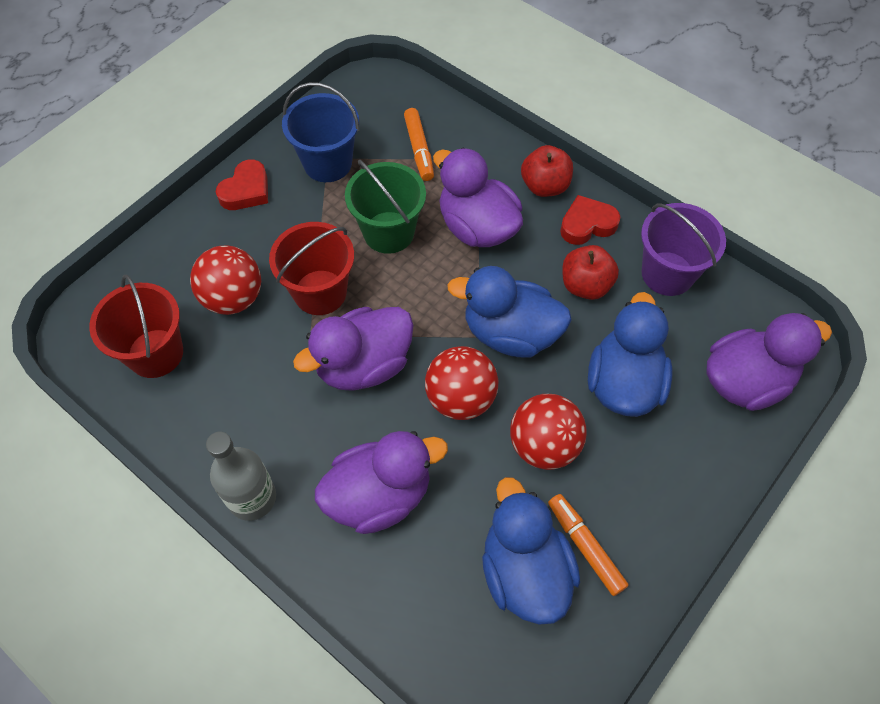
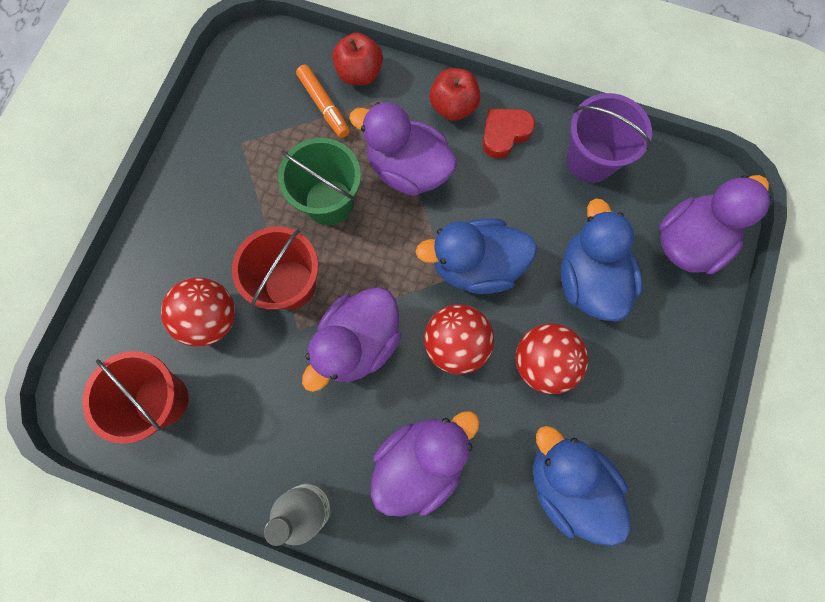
camera: 20 degrees left, 15 degrees up
red heart [216,160,268,210] -> none
blue bucket [282,82,359,182] -> none
orange marker [548,494,628,596] -> none
red apple [562,245,619,300] -> red apple moved to [333,33,383,85]

